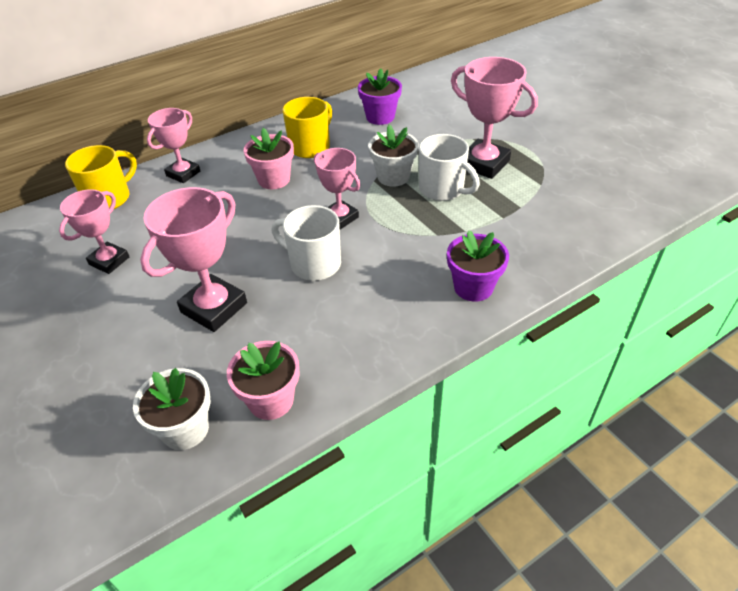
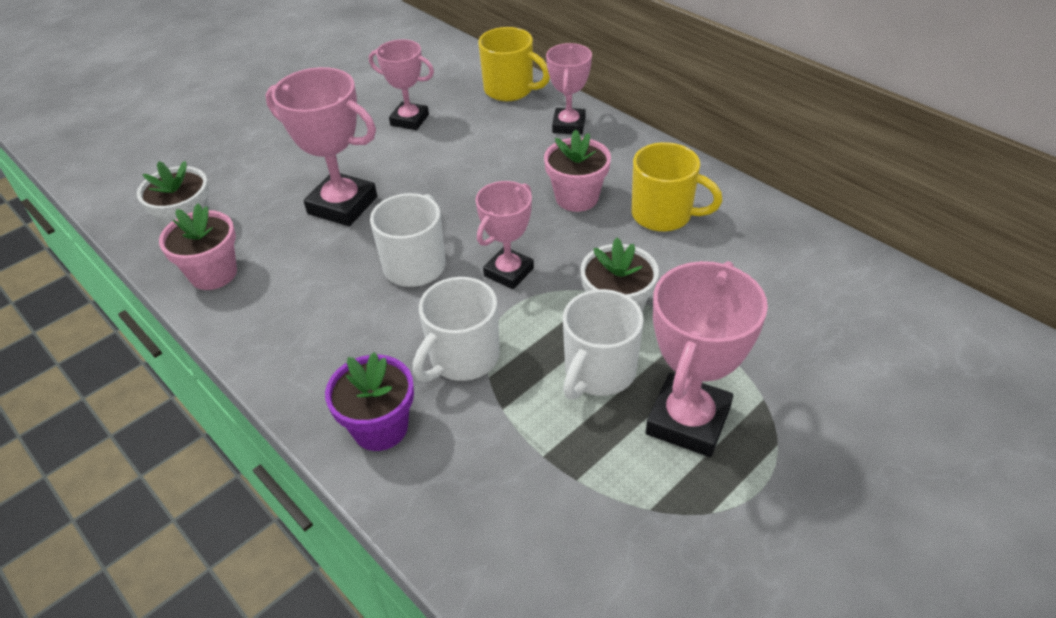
camera: 80 degrees right, 0 degrees up
pink trophy [147,108,200,183] -> pink trophy turned 75 degrees clockwise [546,43,592,135]
purple flower pot [358,68,402,125] -> none
none -> white mug [413,277,500,382]

